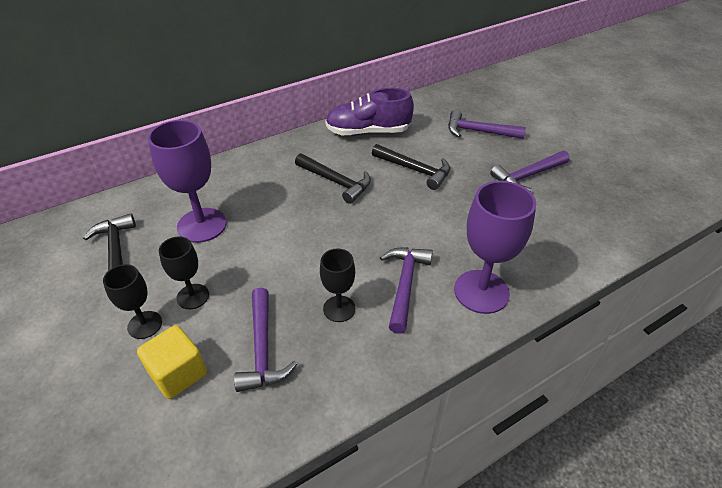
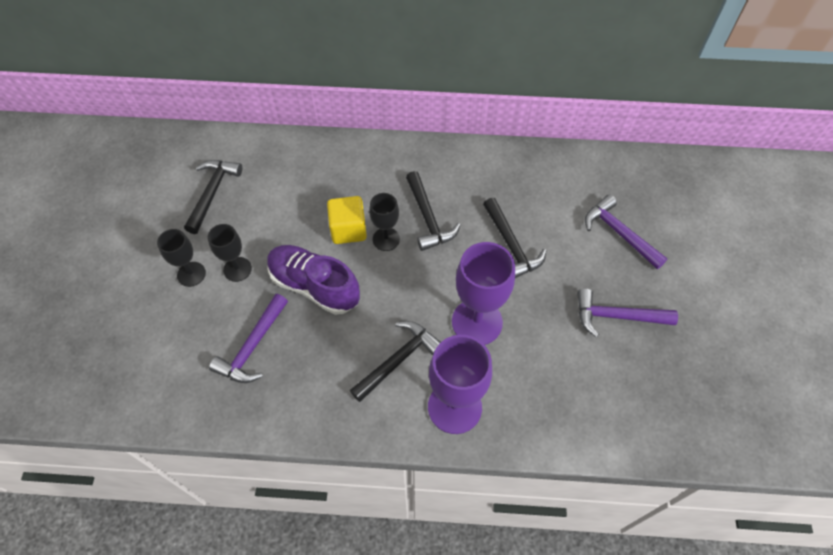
camera: 35 degrees right, 15 degrees up
yellow cube [137,325,207,399] -> yellow cube moved to [327,196,367,244]
purple goblet [148,120,226,243] -> purple goblet moved to [452,242,515,345]
black goblet [320,248,356,322] -> black goblet moved to [369,193,400,251]
purple shoe [325,88,414,136] -> purple shoe moved to [267,245,360,315]
purple hammer [380,247,433,334] -> black hammer [350,321,441,402]

